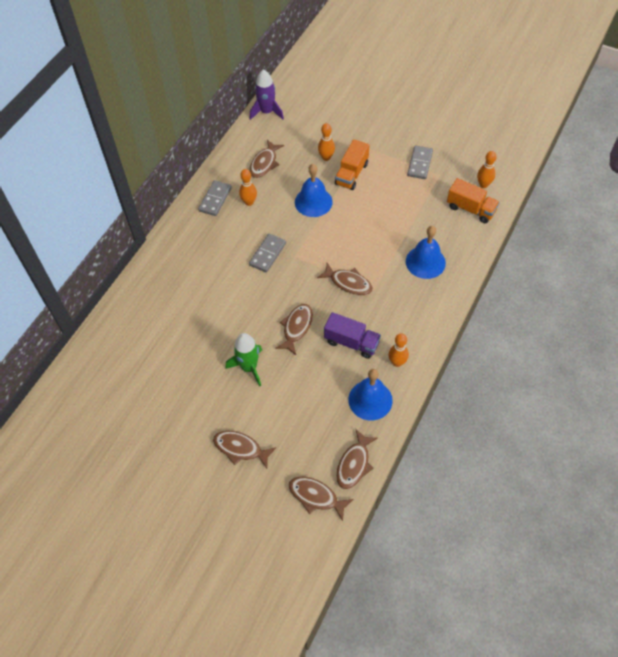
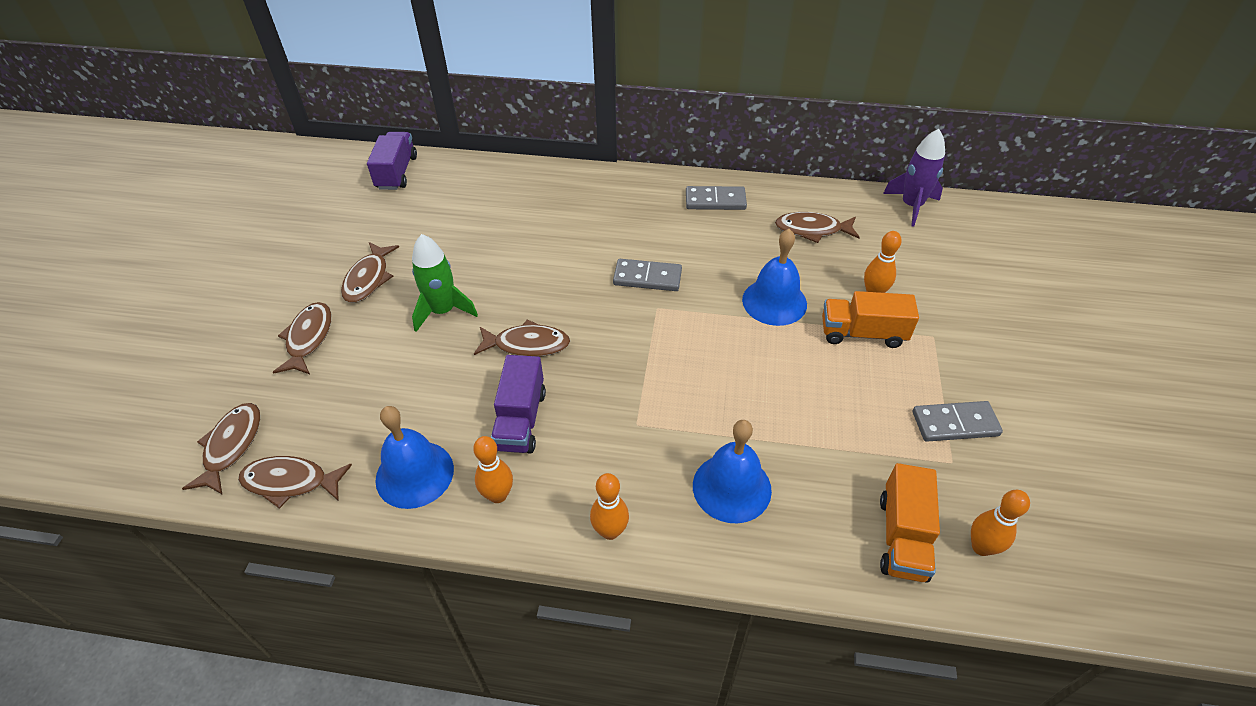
camera: 70 degrees right, 10 degrees down
orange bowling pin [239,169,257,206] -> orange bowling pin moved to [590,473,629,540]
brown fish [317,263,373,295] -> brown fish moved to [341,242,399,303]
none -> purple truck [367,132,417,190]

